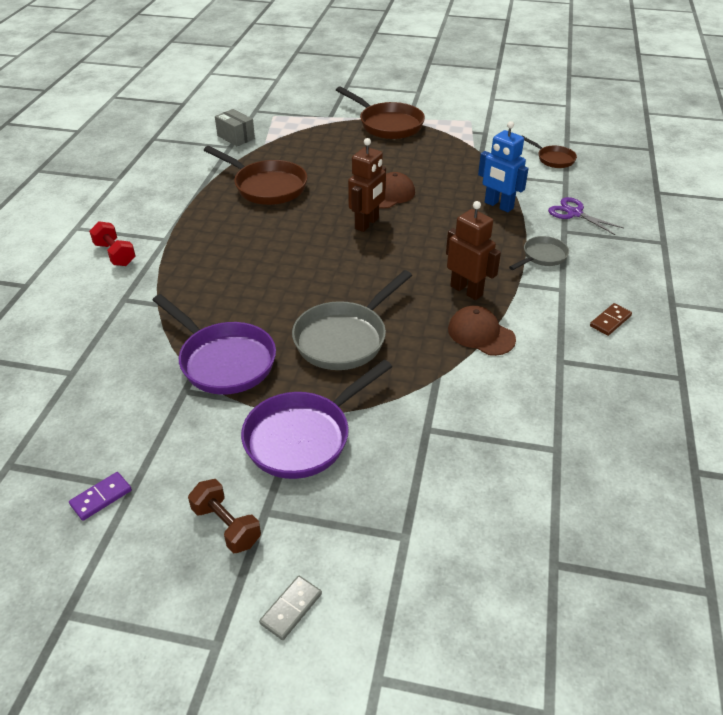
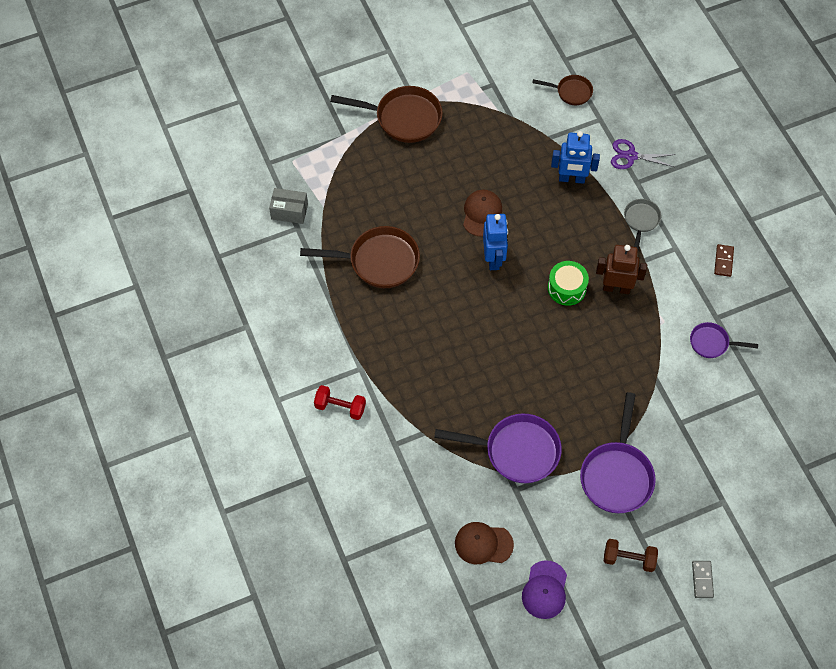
camera: 35 degrees left, 20 degrees up
purple domino [69,472,132,521] -> purple cap [522,560,567,619]
grey pan [292,270,412,370] -> none
brown robot [348,138,386,232] -> blue robot [483,214,508,270]
brown cap [448,306,516,356] -> brown cap moved to [455,522,514,564]
none -> green drum [548,261,589,306]
none -> purple pan [690,322,758,358]

